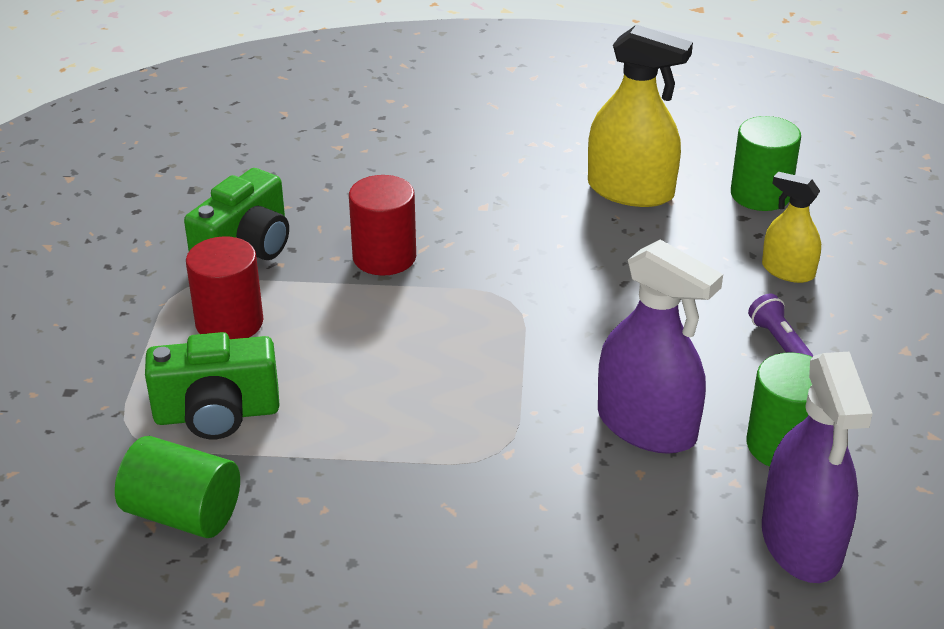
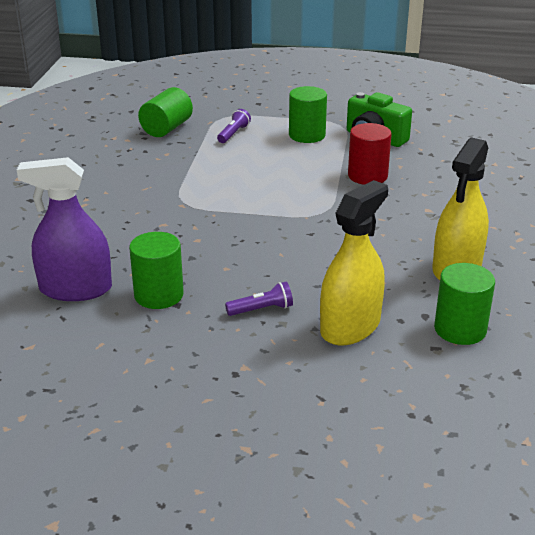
camera: 95 degrees right, 5 degrees down
green camera [145,332,280,439] -> purple flashlight [217,109,251,143]
red cylinder [186,237,263,339] -> green cylinder [289,86,327,143]
purple spray bottle [598,240,723,454] -> none
yellow spray bottle [762,172,821,283] -> yellow spray bottle [320,180,388,346], size x1.73

